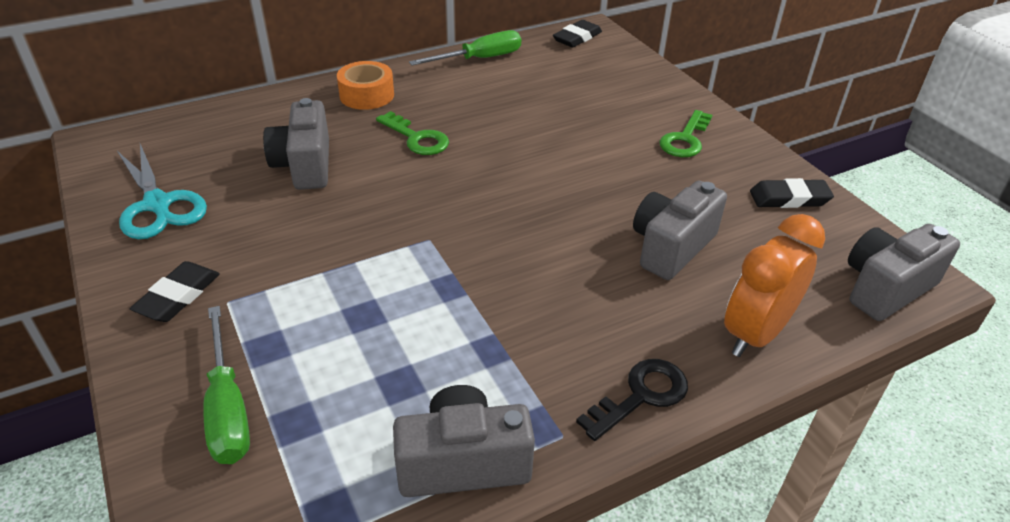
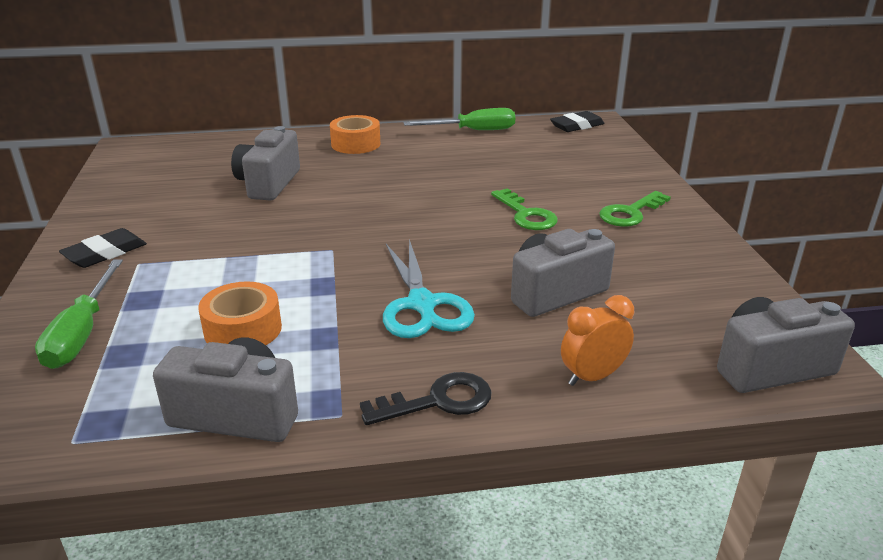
camera: 20 degrees right, 10 degrees down
turquoise scissors [117,144,207,239] -> turquoise scissors moved to [383,239,475,338]
green key [376,111,449,155] -> green key moved to [491,188,558,230]
orange clock [724,214,825,357] -> orange clock [561,295,634,386], size x0.64
black eraser [750,178,834,208] -> none
none -> orange tape [198,281,282,345]

